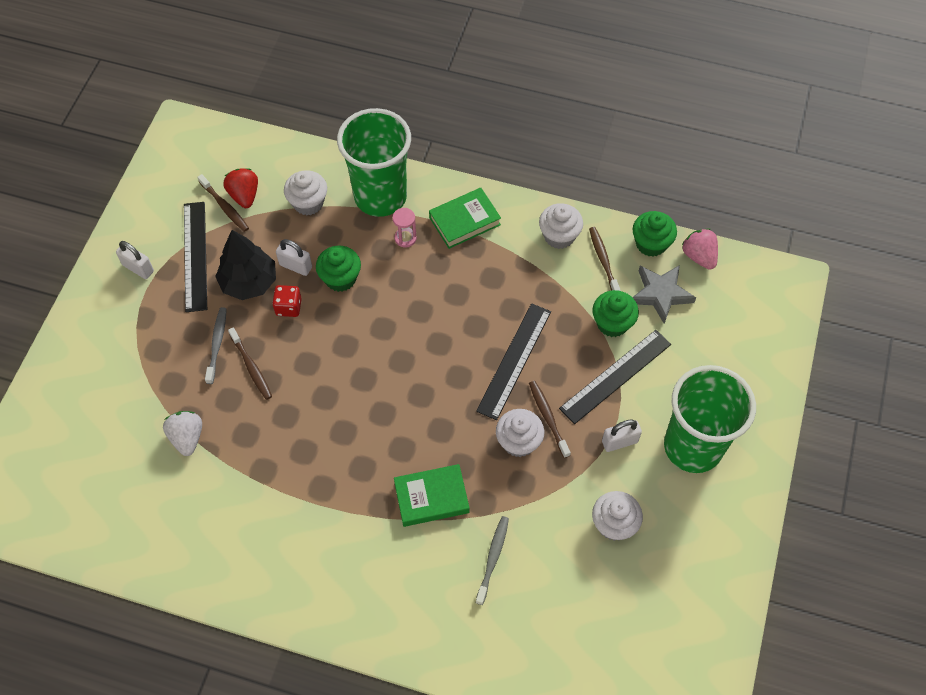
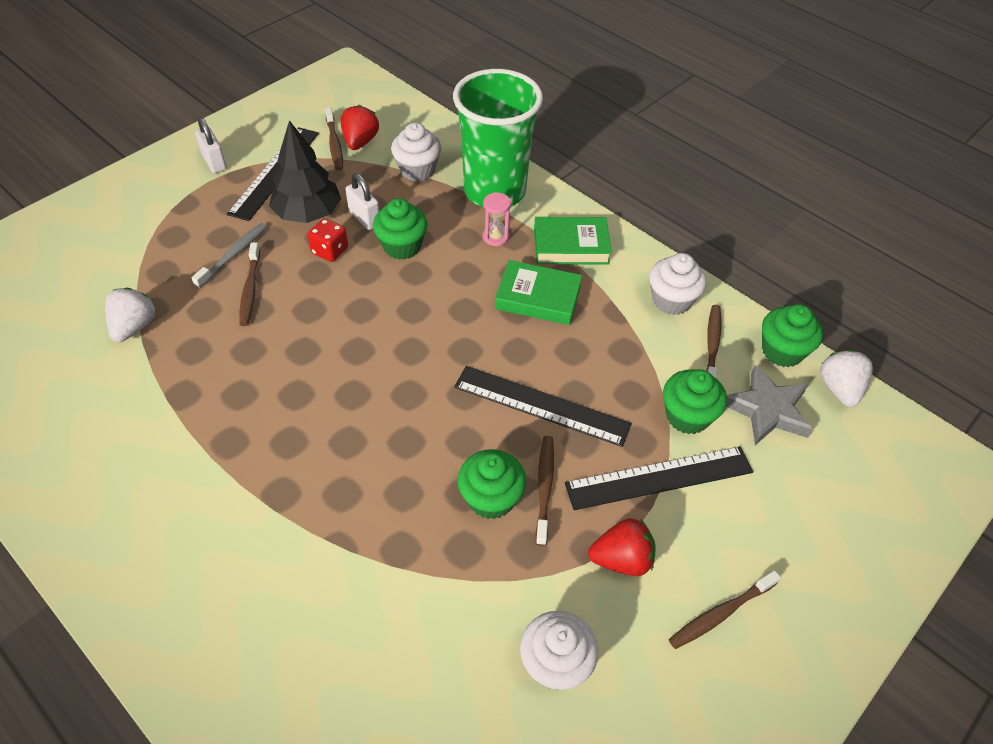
camera: 25 degrees right, 10 degrees down
green book [394,464,469,527] -> green book moved to [495,260,582,325]
black ruler [476,303,551,420] -> black ruler turned 60 degrees clockwise [454,366,632,447]
grey toothbrush [476,516,509,605] -> none
white cupcake [496,409,544,457] -> green cupcake [458,449,527,519]
white padlock [602,420,642,452] -> red strawberry [588,518,656,576]
green cup [664,365,756,473] -> brown toothbrush [669,570,781,649]
pink strawberry [682,229,718,270] -> white strawberry [820,350,873,407]

